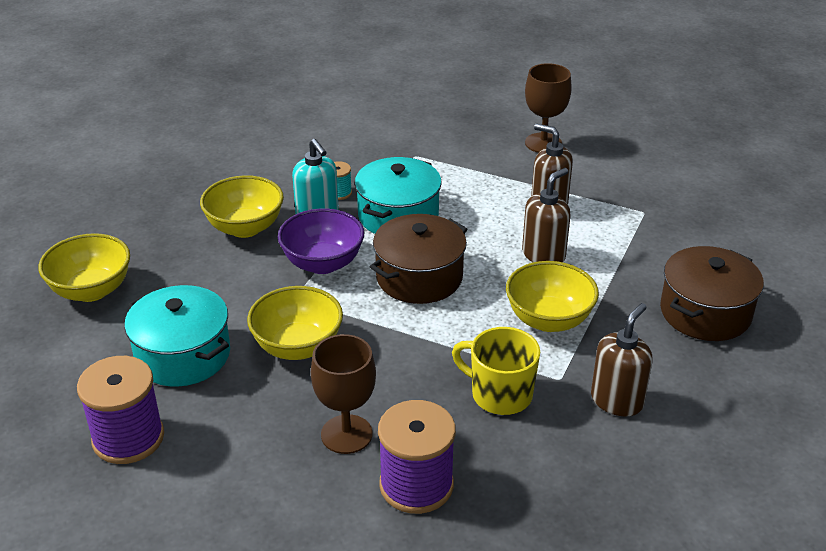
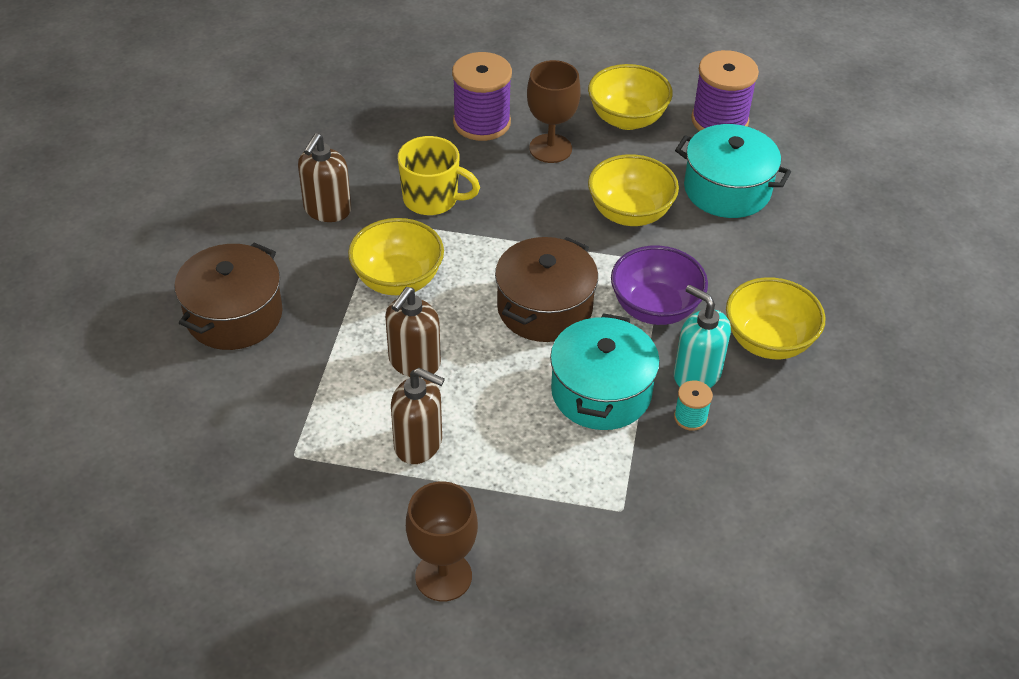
camera: 165 degrees right, 10 degrees up
yellow bowl [38,233,130,302] -> yellow bowl moved to [588,64,673,130]

